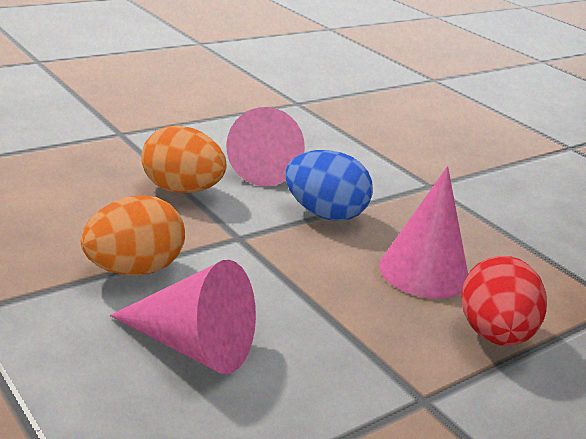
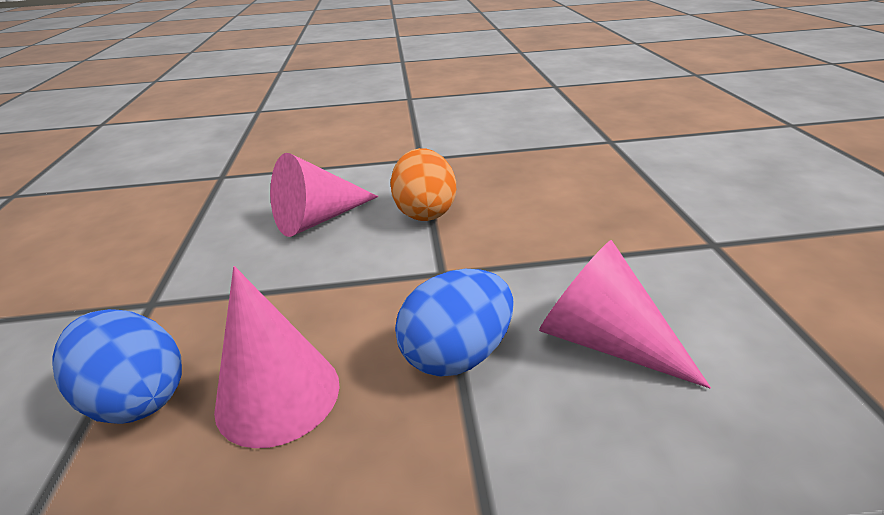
camera: 125 degrees right, 5 degrees up
orange egg [141,125,226,193] -> none
red egg [461,256,547,346] -> blue egg [53,309,182,424]

